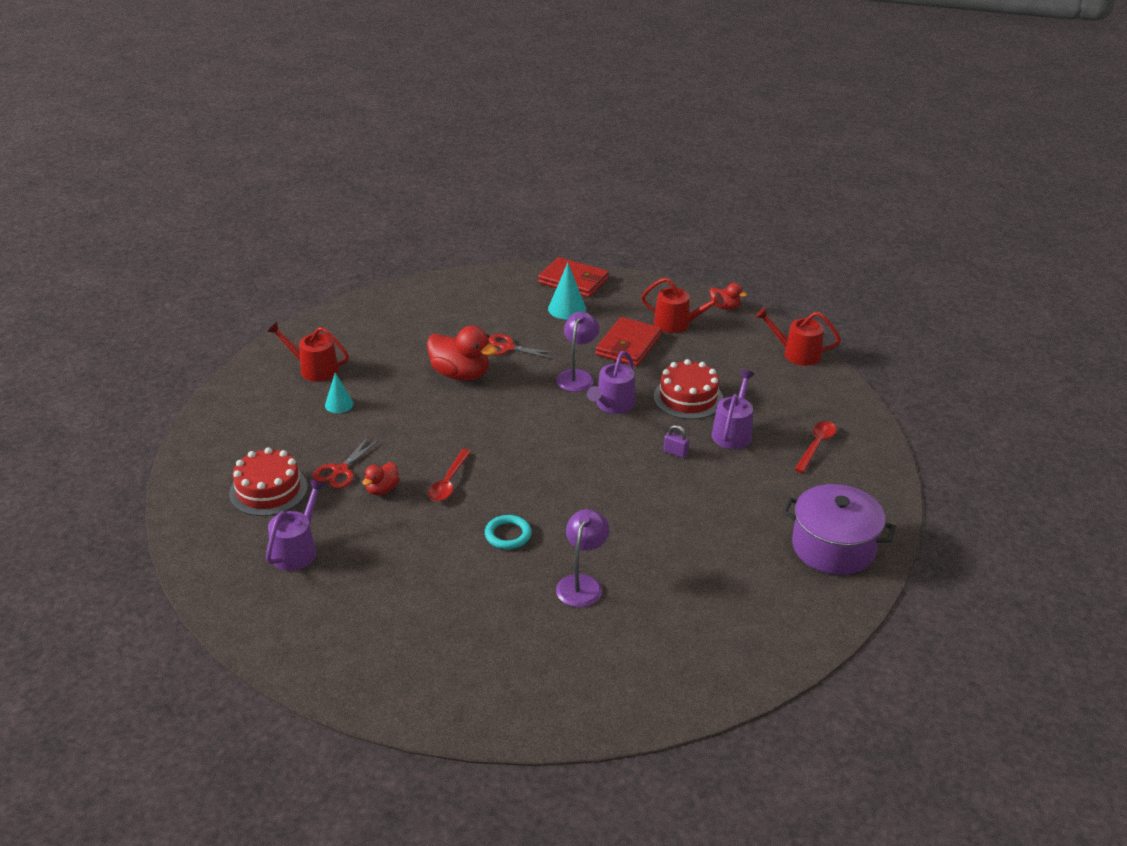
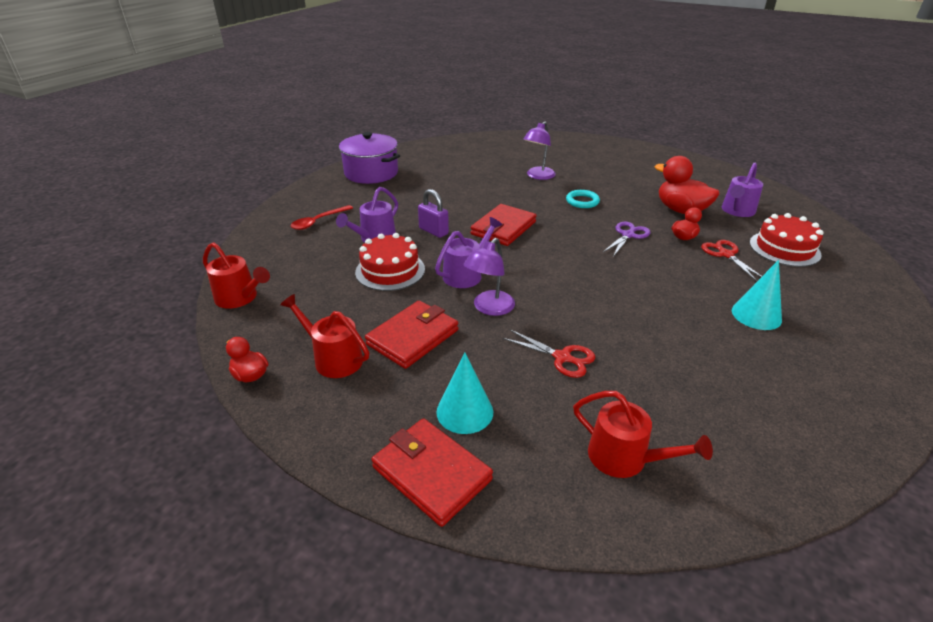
camera: 165 degrees left, 0 degrees up
red watering can [267,322,349,382] -> red watering can moved to [573,391,713,478]
red scissors [313,436,379,489] -> red scissors turned 60 degrees counterclockwise [701,240,762,282]
turquoise cone [325,372,354,413] -> turquoise cone [732,260,782,330], size x1.50
red duck [427,326,498,381] -> red duck moved to [655,156,720,214]
red spoon [428,449,471,502] -> purple scissors [602,222,650,257]
purple padlock [664,425,689,458] -> purple padlock [418,189,449,238], size x1.56
none -> red wallet [471,204,537,246]

